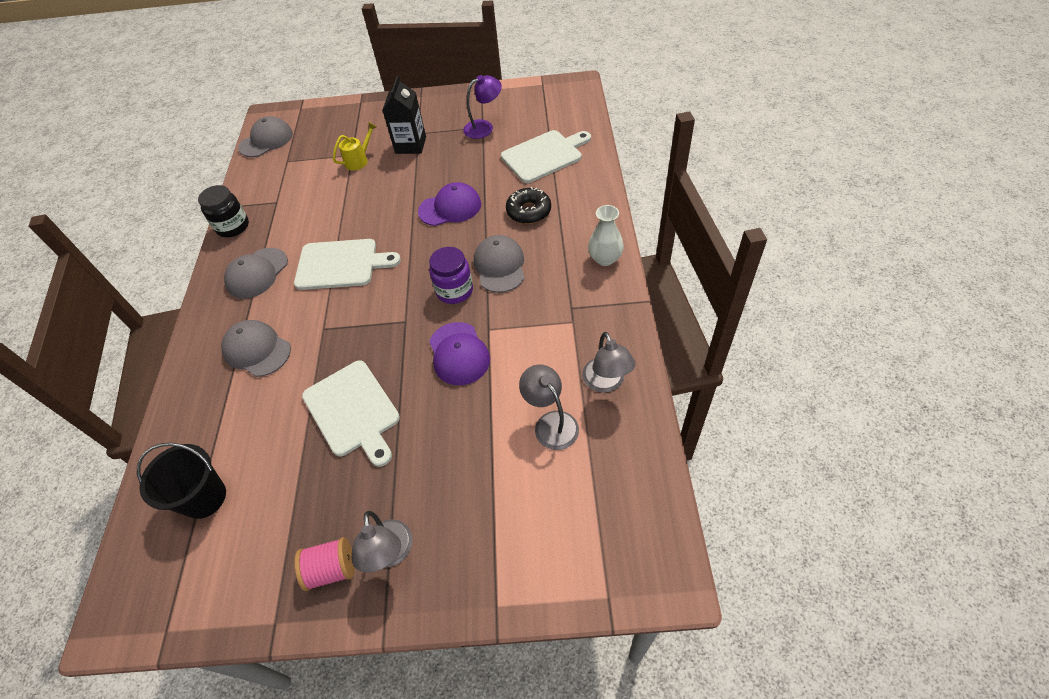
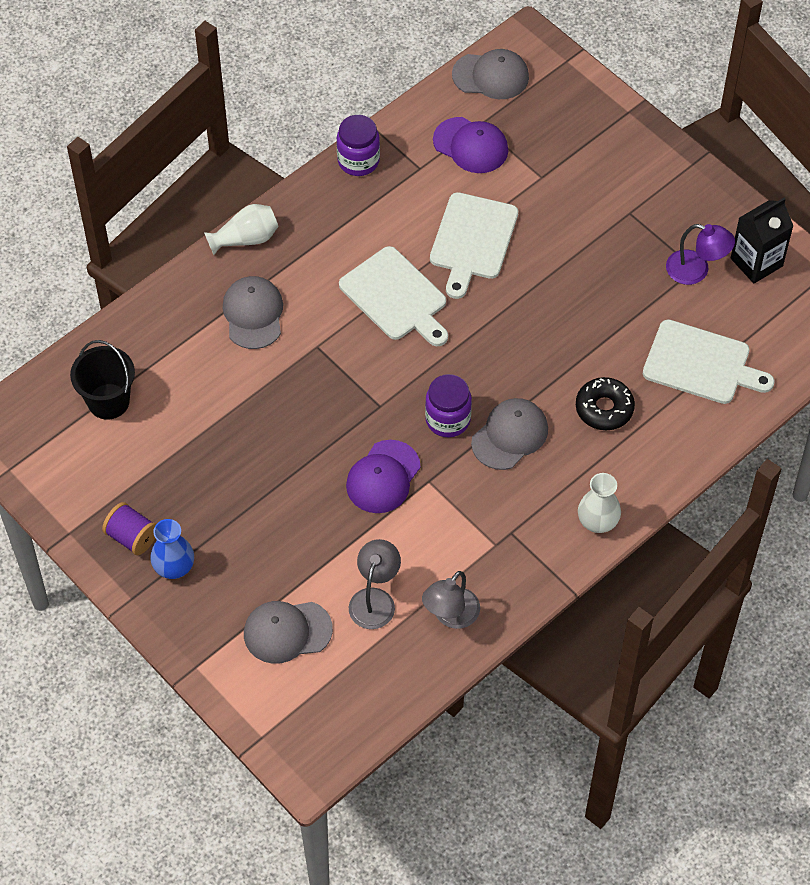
camera: 45 degrees right, 5 degrees up
black jar [198,185,249,237] -> purple jar [337,115,380,176]
grey cap [224,248,288,298] -> grey cap moved to [244,601,333,664]
pink spool [295,537,355,591] -> purple spool [102,502,156,555]
white cutting board [302,360,400,467] -> white cutting board moved to [430,192,518,299]
yellow watering can [333,122,377,170] -> none
grey lamp [351,511,413,572] -> blue vase [150,519,194,579]
black carton [383,76,426,154] -> black carton moved to [731,198,793,284]
purple cap [418,182,481,226] -> purple cap moved to [433,117,508,173]
none -> white vase [204,204,279,255]

